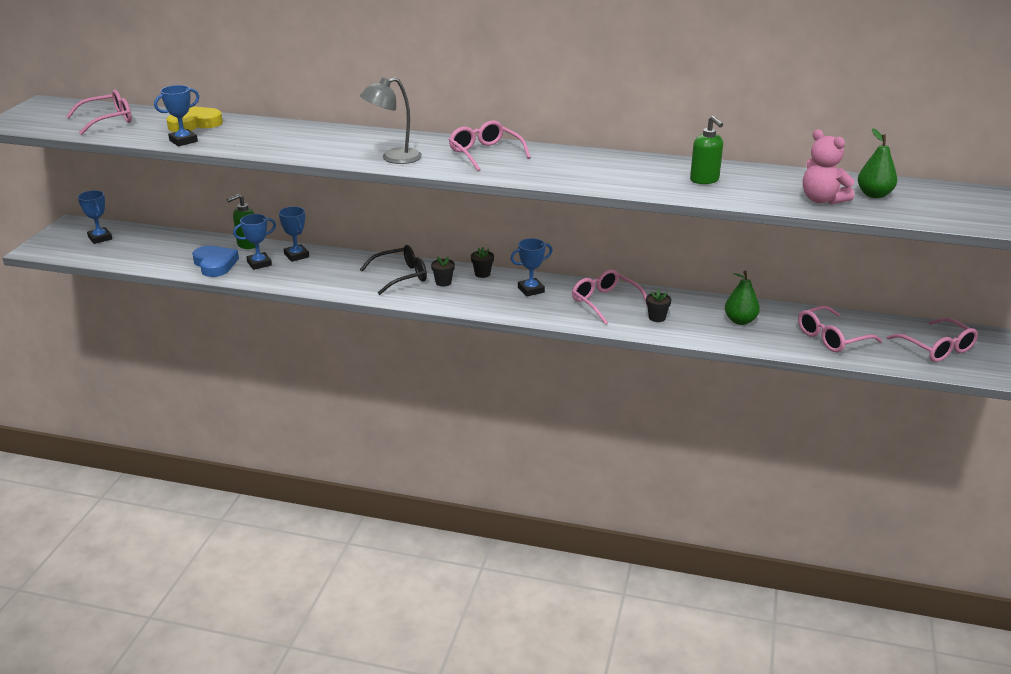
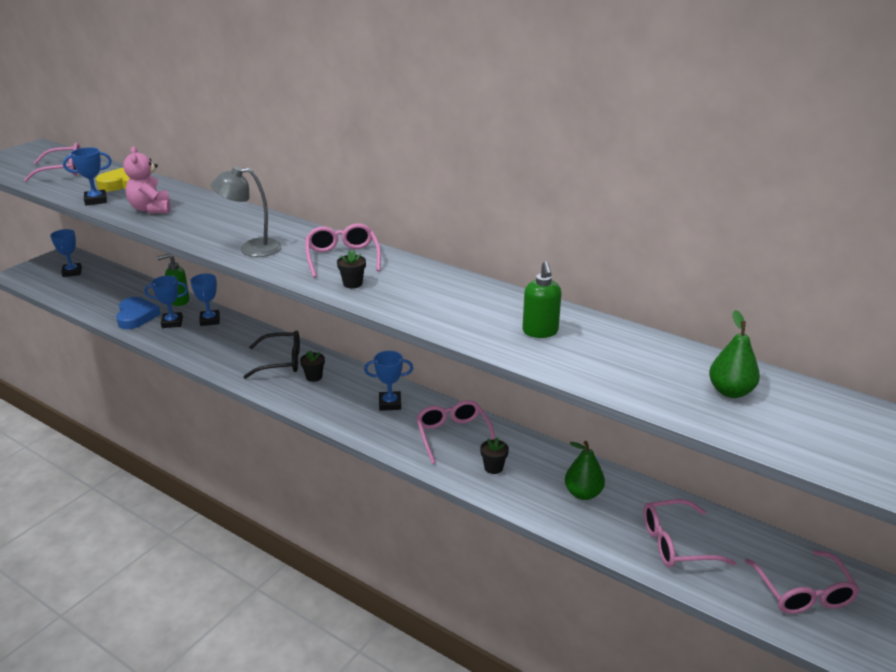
camera: 20 degrees right, 0 degrees up
black flower pot [471,247,494,278] -> black flower pot moved to [337,250,366,288]
pink teddy bear [803,129,855,205] -> pink teddy bear moved to [123,146,170,214]

